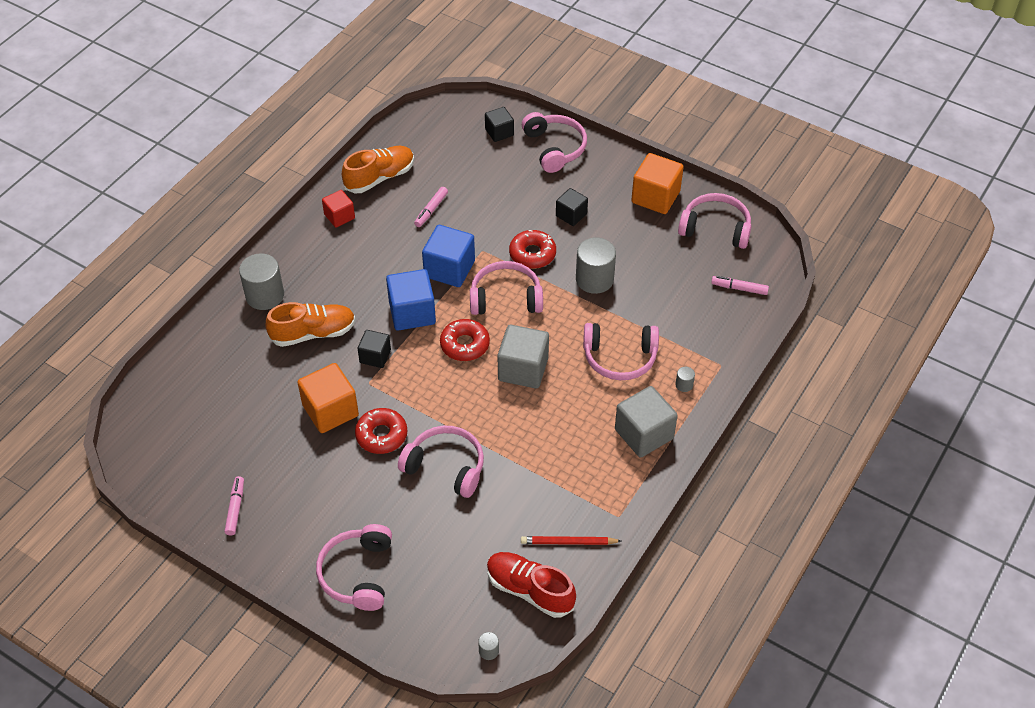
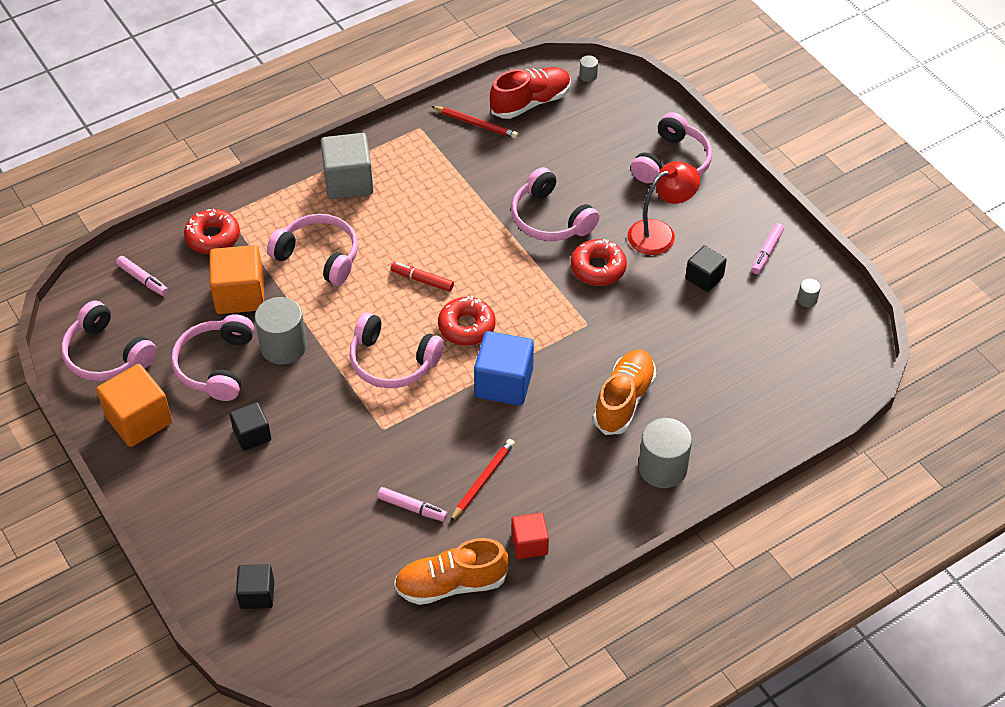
camera: 155 degrees left, 0 degrees up
orange shoe [265,302,356,347] -> orange shoe turned 105 degrees clockwise [593,349,656,435]
orange cube [297,363,359,433] -> orange cube moved to [209,245,264,314]
black cube [357,330,391,368] -> black cube moved to [685,245,727,292]
pink marker [414,187,448,227] -> pink marker turned 60 degrees clockwise [377,487,448,522]
blue cube [422,225,475,287] -> none
red shoe [487,552,576,618] -> red shoe turned 90 degrees counterclockwise [490,67,571,119]
grey cube [497,324,549,389] -> red marker [391,262,454,292]
red donut [509,230,556,269] -> red donut moved to [184,209,240,254]
pink headphones [522,112,587,173] -> pink headphones moved to [171,314,254,401]
grey cylinder [675,366,695,392] -> grey cylinder moved to [797,278,821,307]
none -> red pencil [450,439,515,522]
none -> red lamp [627,161,700,255]

